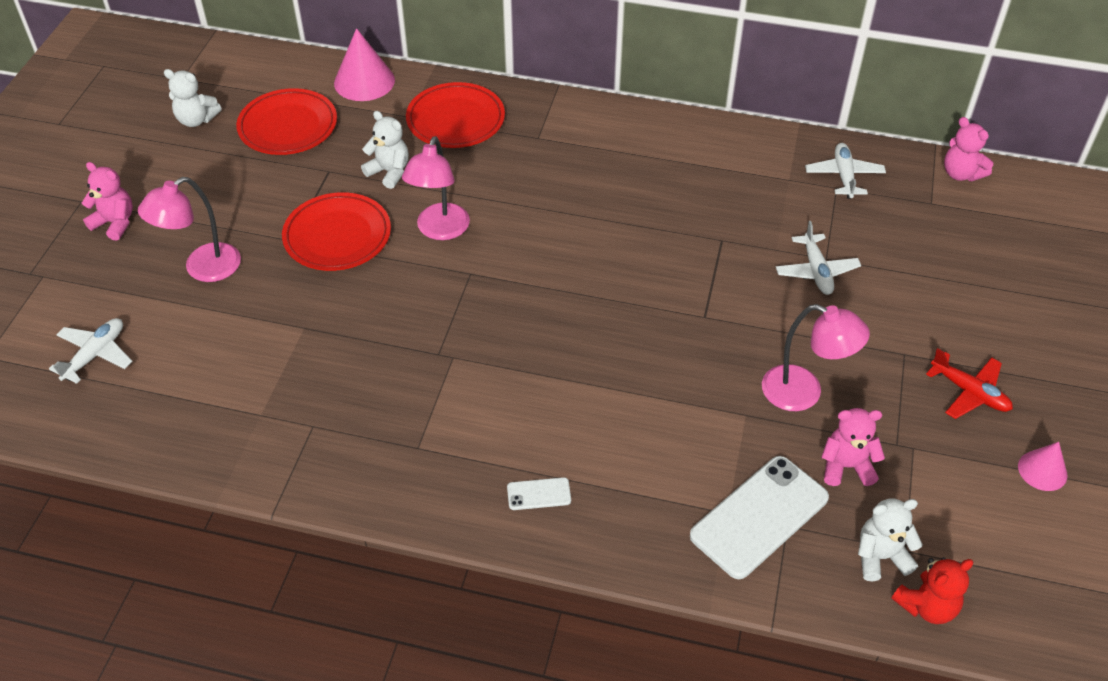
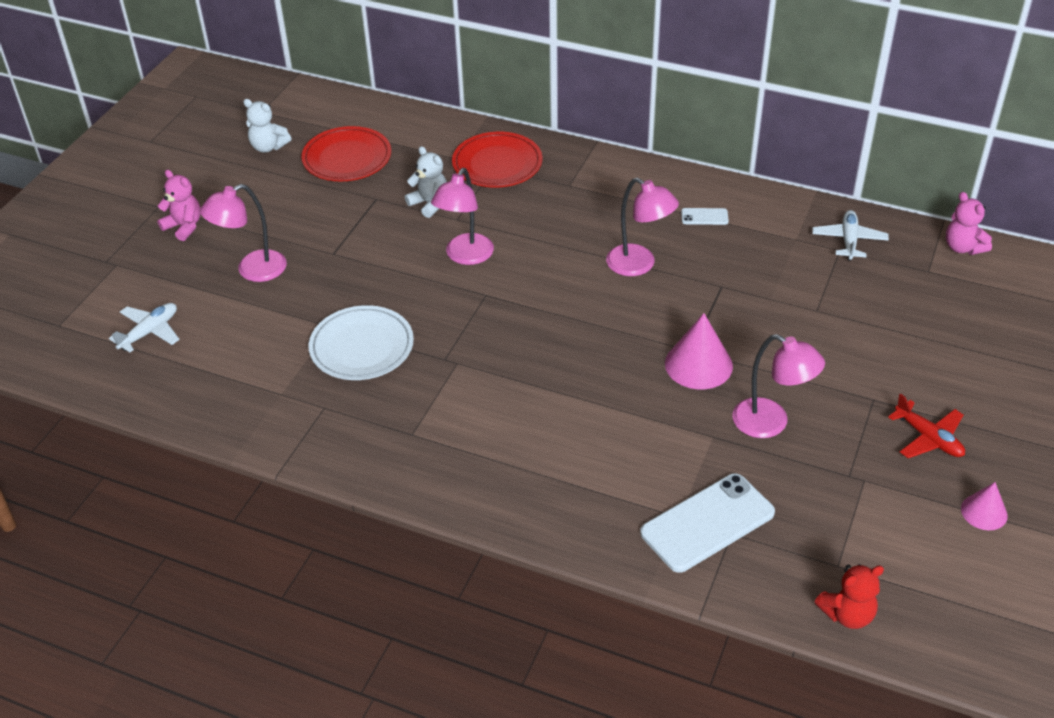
camera: 10 degrees right, 5 degrees down
red plate [282,192,391,271] -> none
pink cone [334,28,395,101] -> pink cone moved to [665,313,733,389]
white phone [507,477,571,510] -> white phone moved to [681,208,729,225]
white plane [776,221,861,295] -> none
pink teddy bear [821,408,885,486] -> none
white teddy bear [858,498,923,581] -> none
none -> white plate [308,305,414,380]
none -> pink lamp [606,177,679,276]

